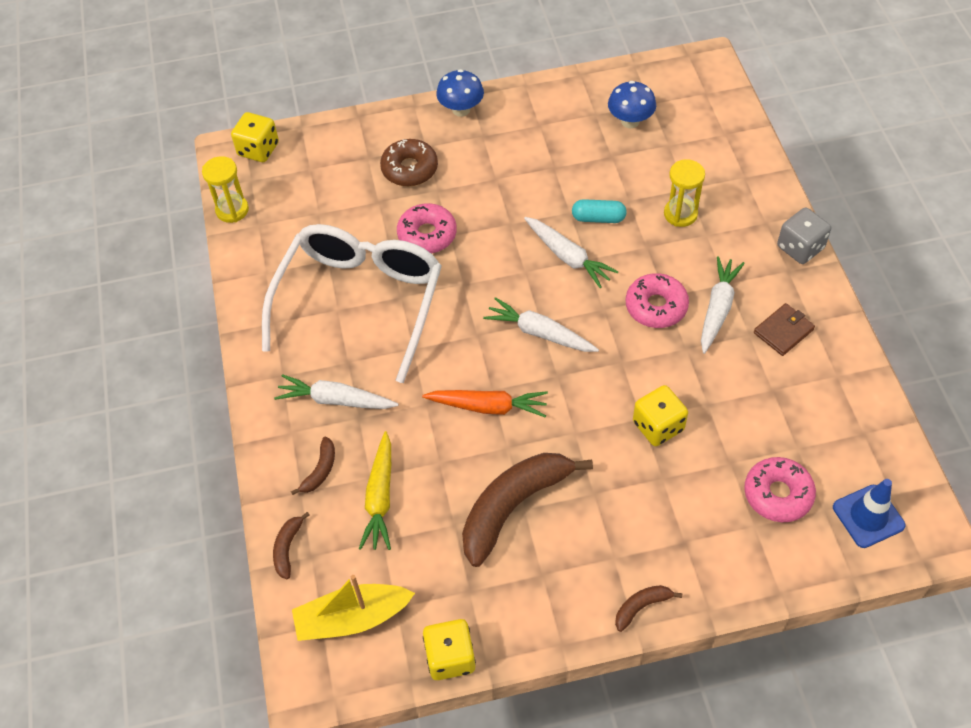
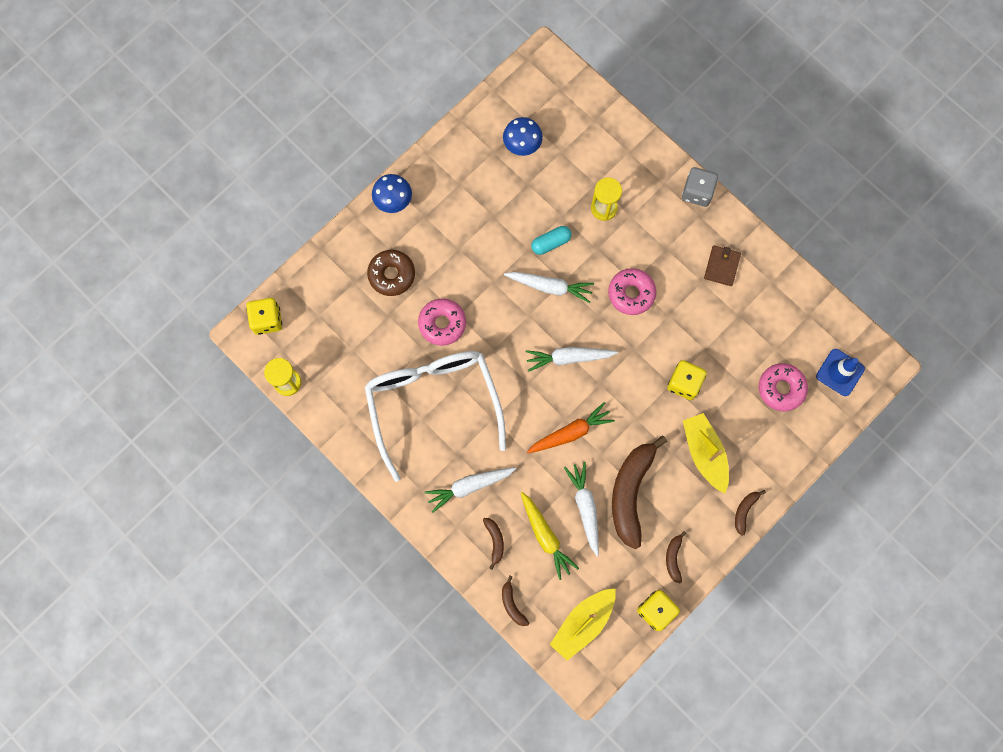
camera: 35 degrees left, 20 degrees up
white carrot [701,256,745,354] -> white carrot moved to [564,462,599,556]
none -> brown banana [666,531,686,583]
none -> yellow boat [683,413,729,493]

